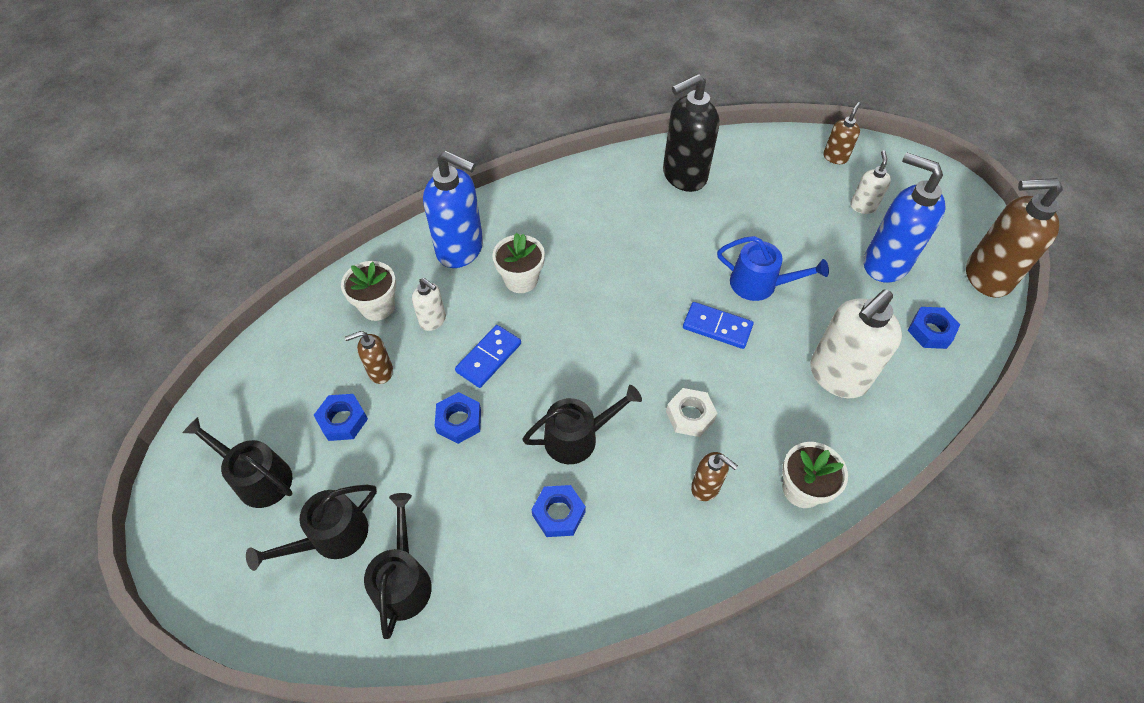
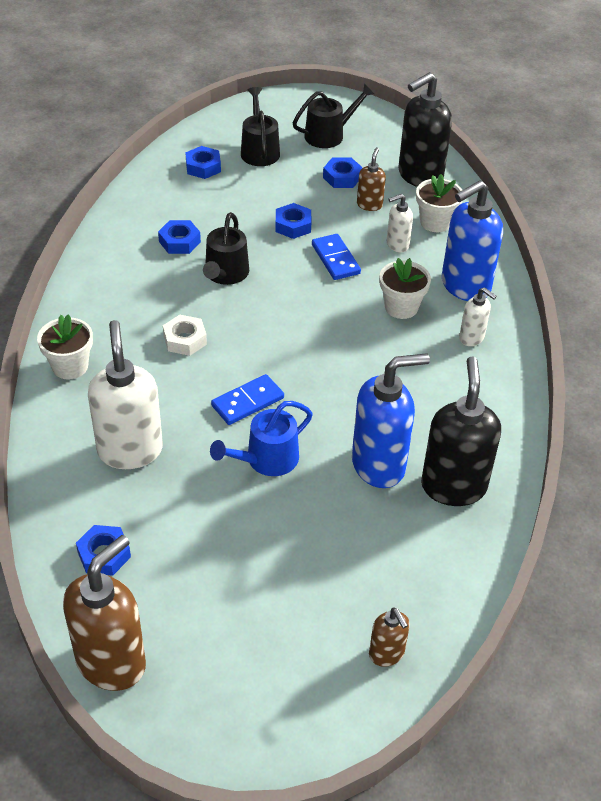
camera: 120 degrees right, 10 degrees down
black watering can [364,493,432,639] -> blue nut [185,146,221,179]
brown soap dispenser [691,452,738,501] -> none
white soap dispenser [850,150,891,214] -> white soap dispenser moved to [459,287,497,346]
blue soap dispenser [864,153,946,283] -> blue soap dispenser moved to [352,353,430,488]
none -> black soap dispenser [399,72,452,187]

